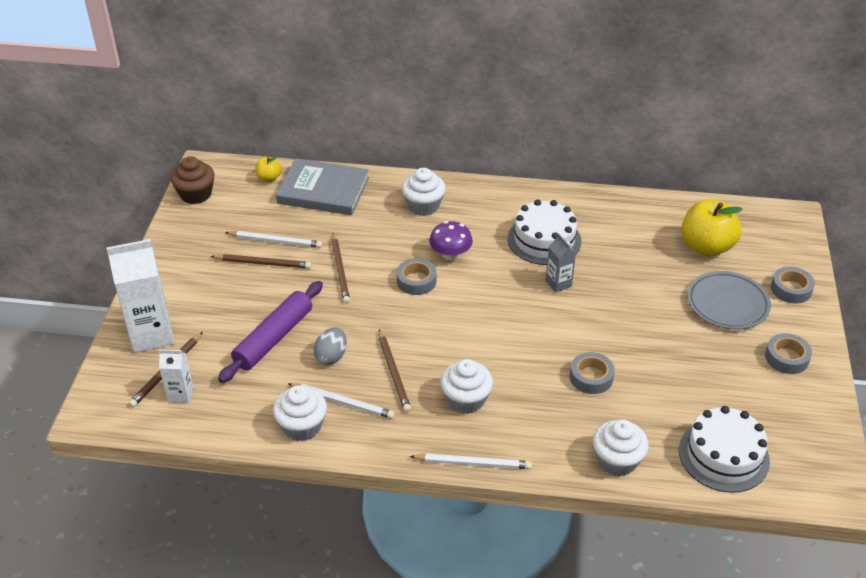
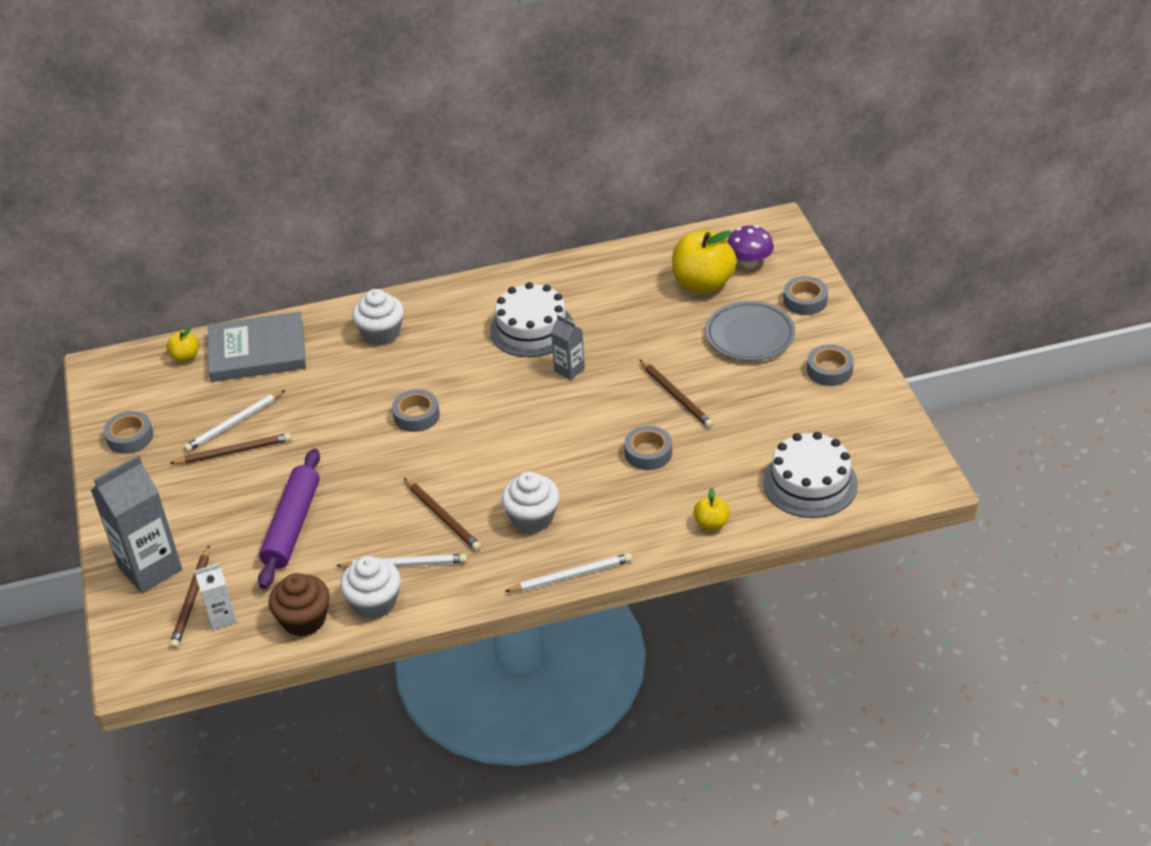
camera: 20 degrees left, 0 degrees up
white carton [106,239,174,353] -> grey carton [91,455,182,593]
brown cupcake [171,156,215,204] -> brown cupcake moved to [269,573,330,637]
white pencil [225,231,322,248] -> white pencil turned 150 degrees clockwise [184,390,285,452]
grey egg [314,327,347,365] -> none
brown pencil [332,233,350,304] -> brown pencil moved to [640,360,714,428]
purple mushroom [429,221,473,260] -> purple mushroom moved to [728,225,774,268]
white cupcake [593,419,649,476] -> yellow apple [694,488,730,530]
none -> grey tape [103,411,153,454]

